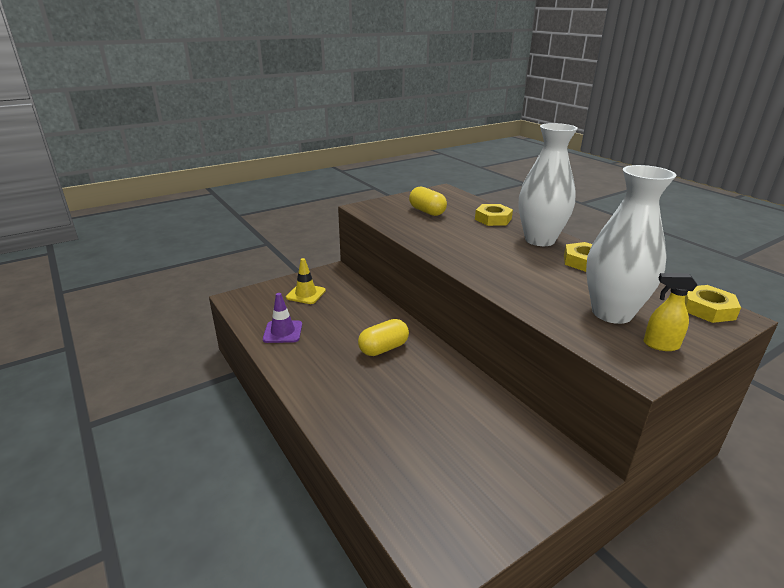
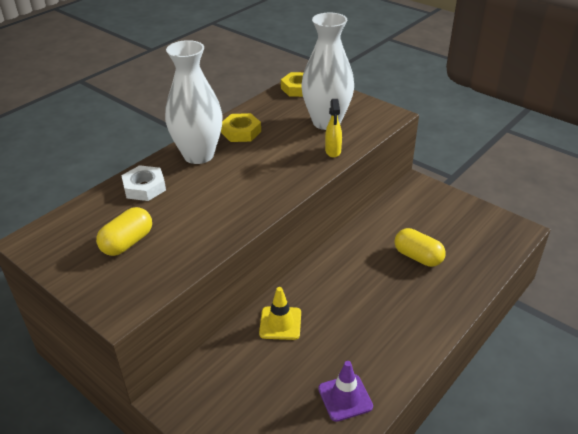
camera: 105 degrees left, 10 degrees up
yellow traffic cone [286,258,326,304] -> yellow traffic cone moved to [259,287,301,340]
yellow capsule [358,319,409,356] -> yellow capsule moved to [394,228,446,267]
yellow nut [475,204,513,226] -> white nut [121,165,166,201]
yellow spray bottle [644,273,697,351] -> yellow spray bottle moved to [325,99,342,158]

